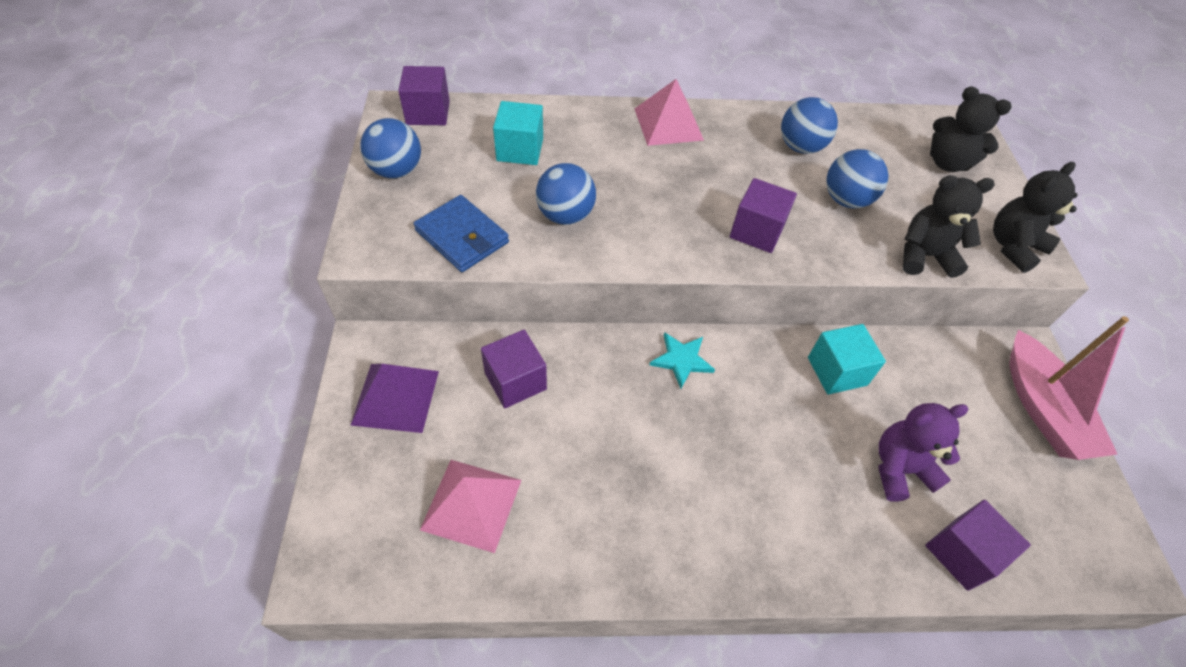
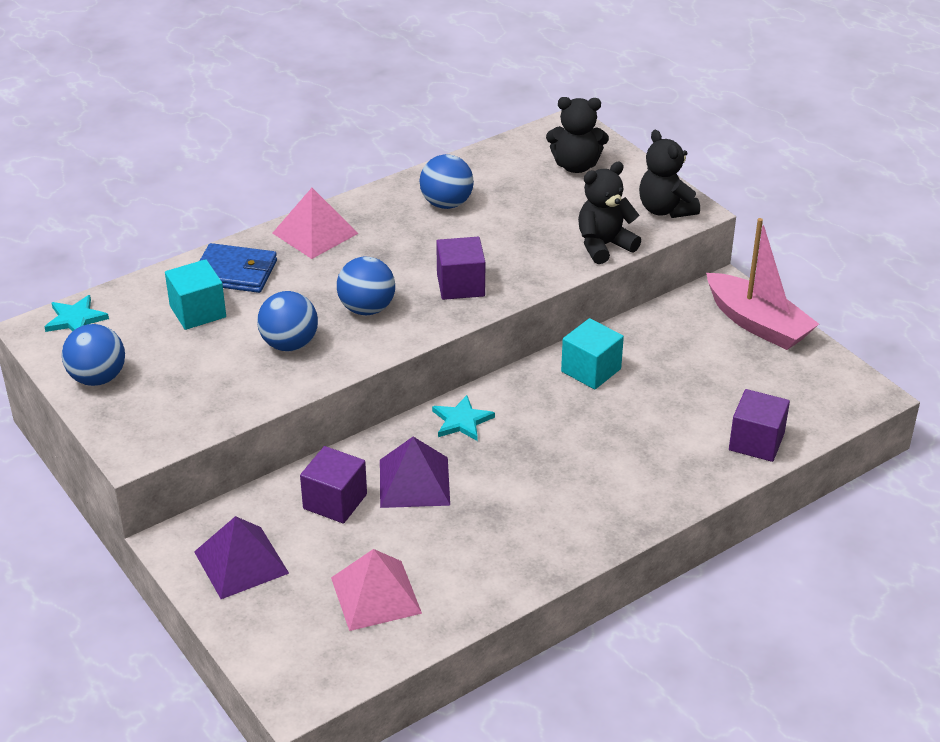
camera: 30 degrees left, 15 degrees down
purple cube [398,66,450,125] -> turquoise star [45,295,109,332]
blue wallet [414,195,509,272] -> blue wallet moved to [200,243,277,293]
blue ball [827,149,888,208] -> blue ball moved to [337,257,395,315]
purple teddy bear [878,403,969,502] -> none
black teddy bear [993,162,1078,273] -> black teddy bear turned 45 degrees counterclockwise [639,130,700,218]
none -> purple pyramid [380,437,450,508]

